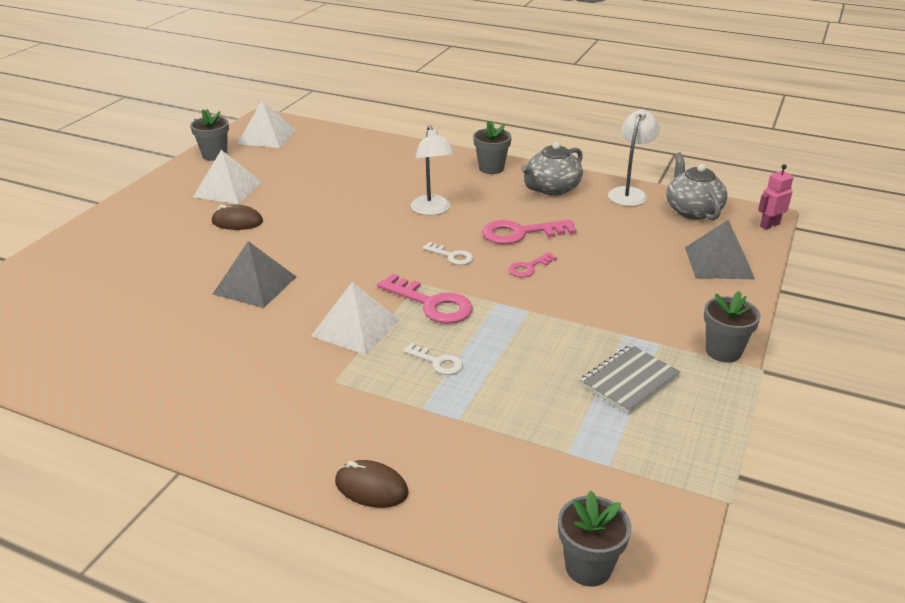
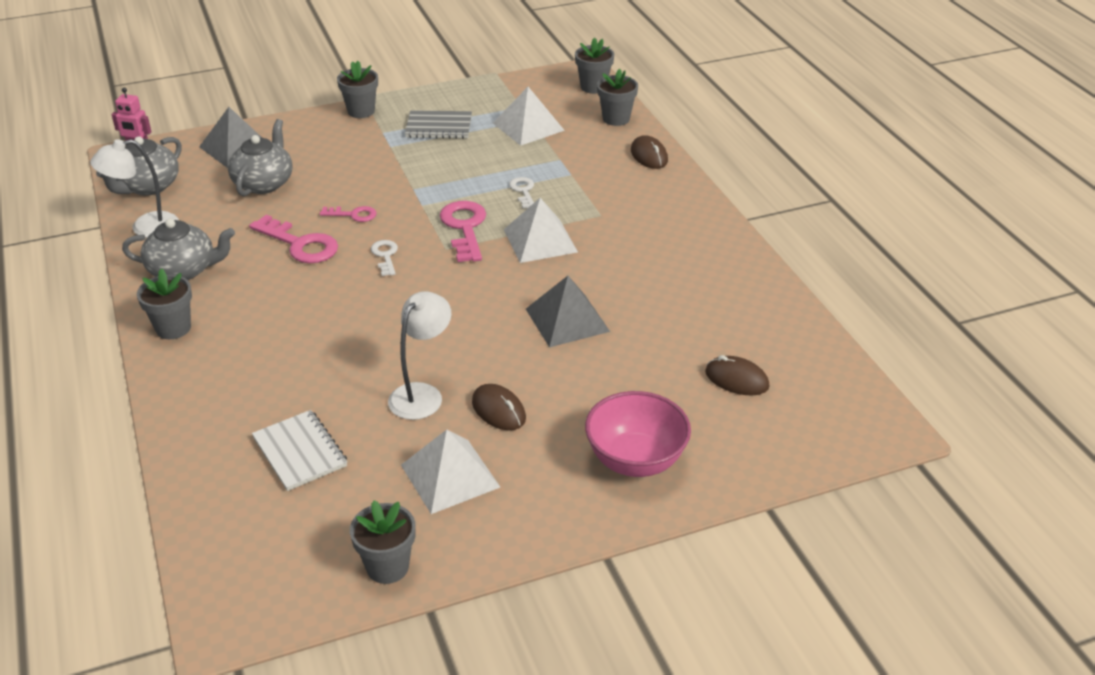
camera: 135 degrees left, 5 degrees up
white pyramid [237,101,295,148] -> white pyramid moved to [493,87,565,146]
white lamp [411,125,455,215] -> white lamp moved to [388,291,451,420]
none -> grey teapot [228,119,293,196]
none -> white notebook [252,410,347,491]
none -> pink bowl [585,391,691,477]
none -> grey flower pot [597,69,638,126]
none -> brown mouse [705,355,769,396]

